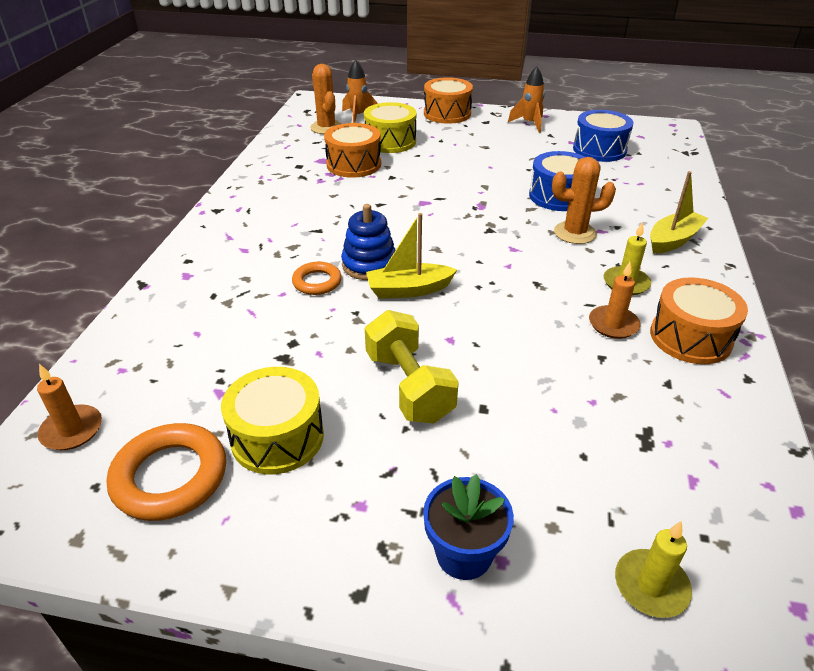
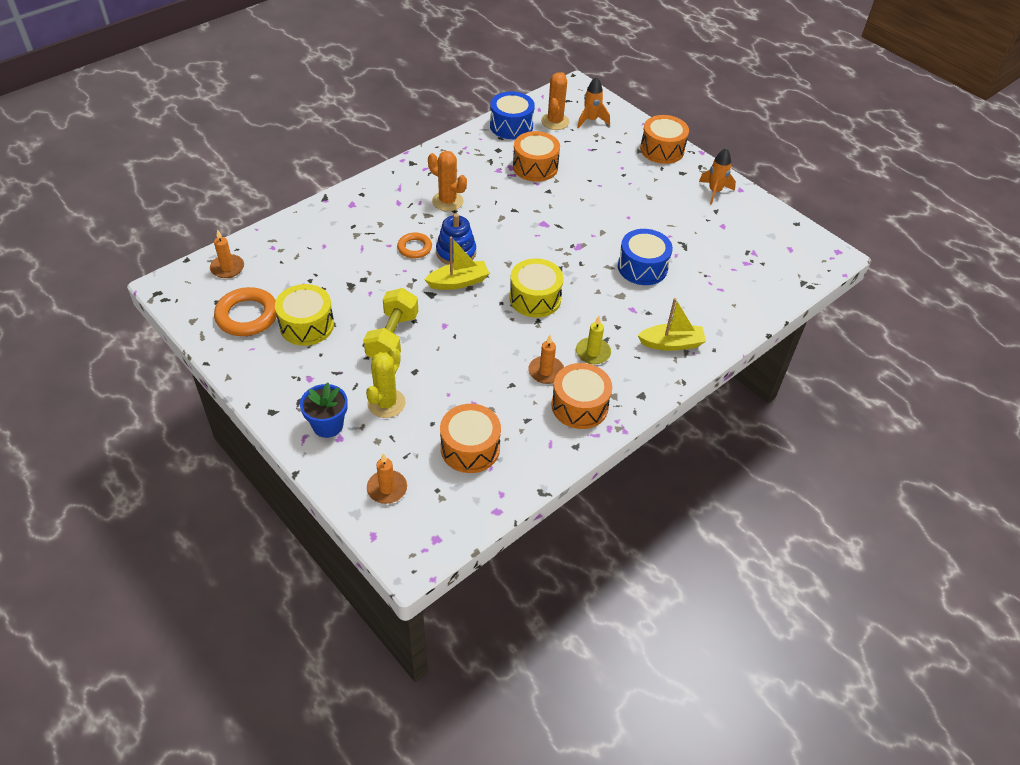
camera: 35 degrees right, 10 degrees up
yellow drum [364,102,417,153] -> yellow drum moved to [509,259,564,318]
yellow boat [366,213,457,299] -> yellow boat turned 135 degrees clockwise [424,237,490,290]
orange cactus [552,157,616,244] -> orange cactus moved to [428,151,467,211]
blue drum [573,110,634,162] -> blue drum moved to [490,92,535,139]
yellow candle [615,521,692,618] -> orange candle [367,454,407,504]
none -> yellow cactus [366,347,406,418]
none -> orange drum [440,404,501,473]

